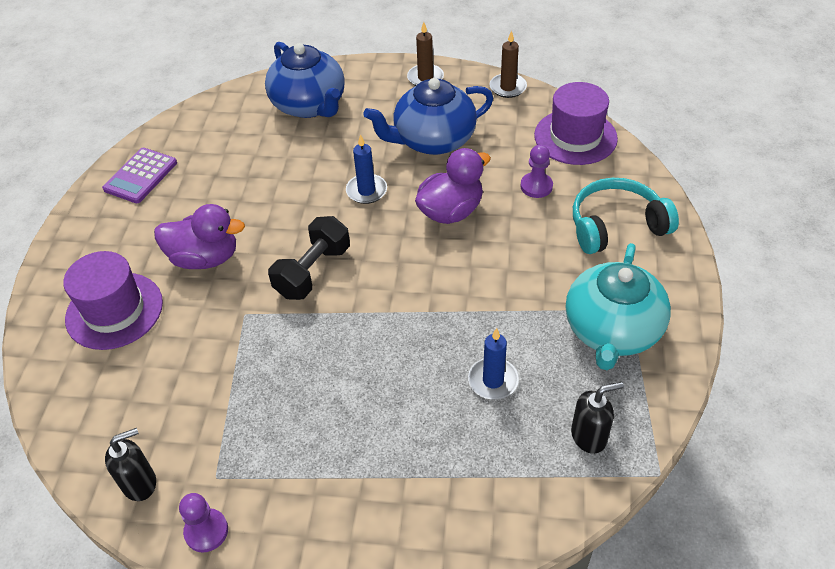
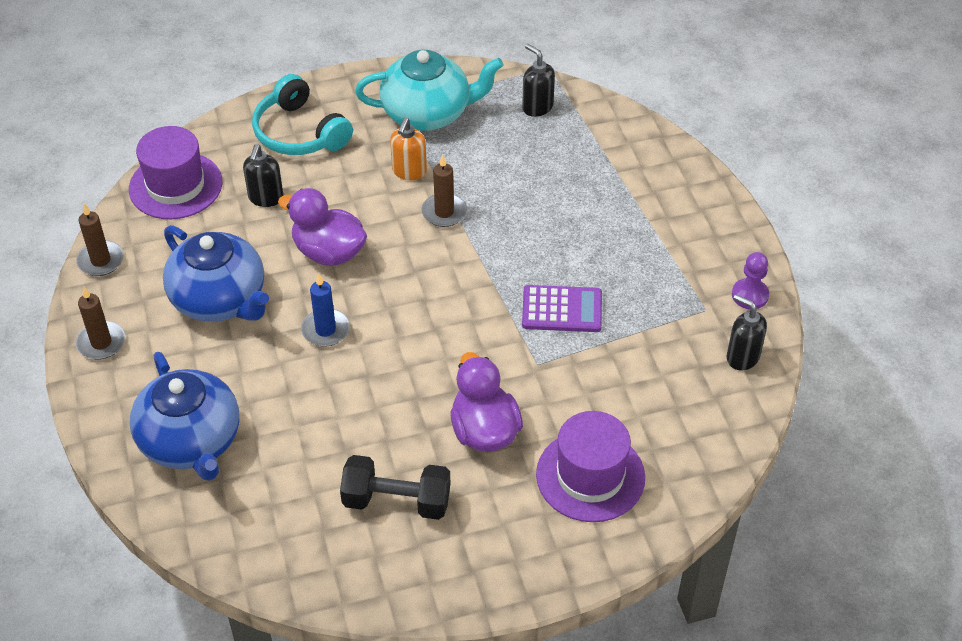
camera: 115 degrees left, 0 degrees up
purple calculator [102,148,177,203] -> purple calculator moved to [522,285,602,332]
blue teapot [265,42,345,118] -> blue teapot turned 120 degrees clockwise [130,352,239,481]
black dumbbell [268,216,350,300] -> black dumbbell moved to [340,455,450,520]
blue candle [468,328,519,400] -> none
purple pawn [521,145,553,198] -> black soap dispenser [243,144,283,207]
none -> orange soap dispenser [390,117,427,180]
none -> brown candle [421,155,467,227]

